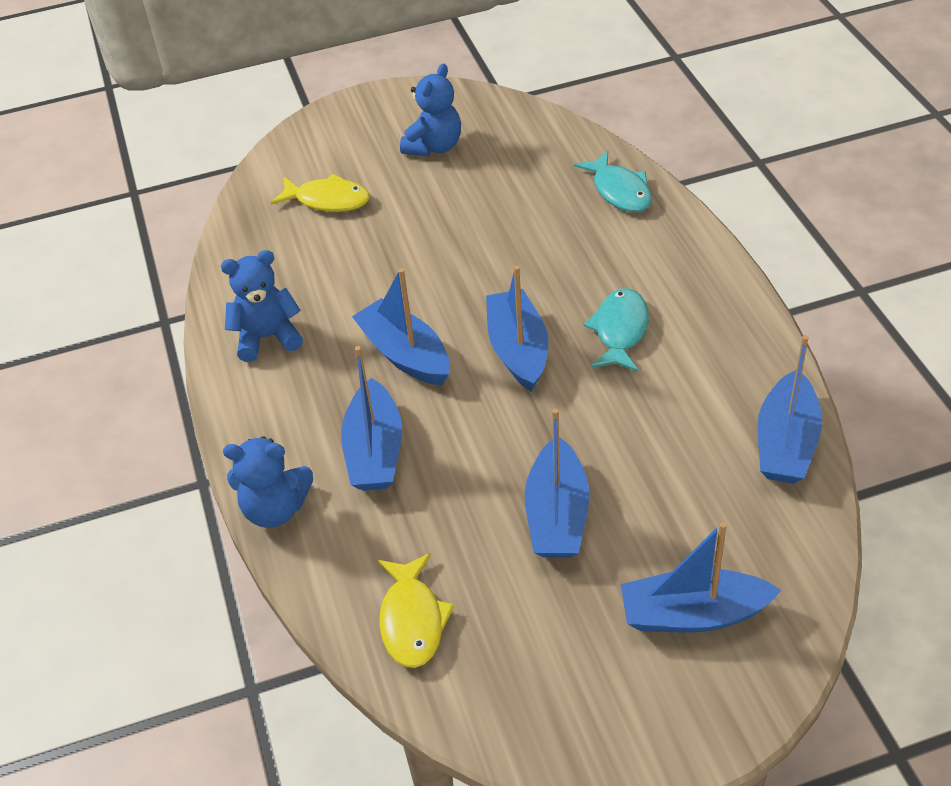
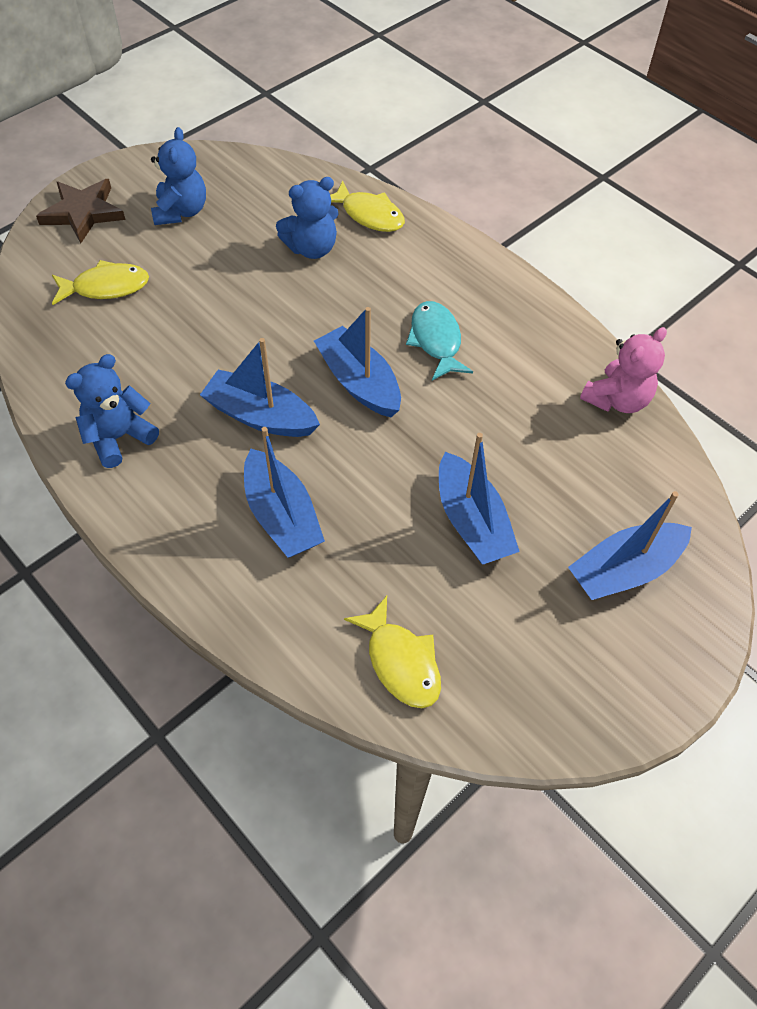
camera: 30 degrees left, 10 degrees up
blue teddy bear [223,436,314,528] -> blue teddy bear moved to [276,177,339,259]
turquoise fish [574,150,652,212] -> yellow fish [330,181,405,232]
blue boat [757,335,822,484] -> pink teddy bear [580,327,667,413]
none -> brown star [36,179,126,243]

